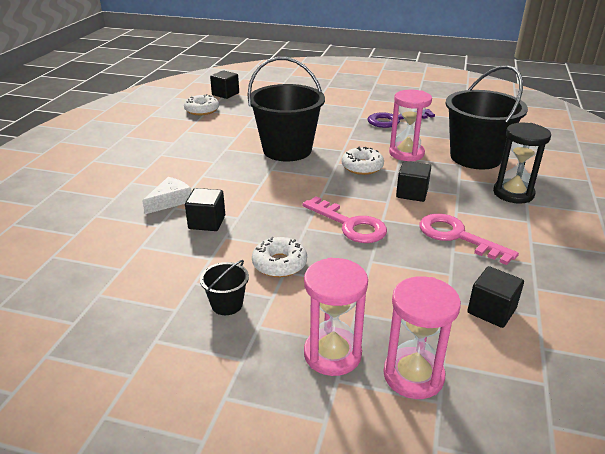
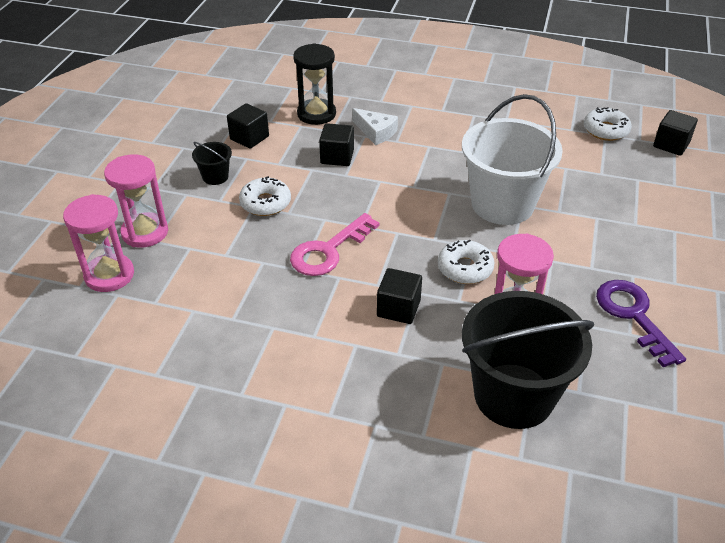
camera: 90 degrees right, 10 degrees up
black bucket [248,57,325,162] -> white bucket [462,94,563,225]
pink key [419,214,519,265] -> none
black cube [467,266,524,328] -> black cube moved to [227,103,269,149]
black hourglass [493,123,551,204] -> black hourglass moved to [293,43,336,125]

